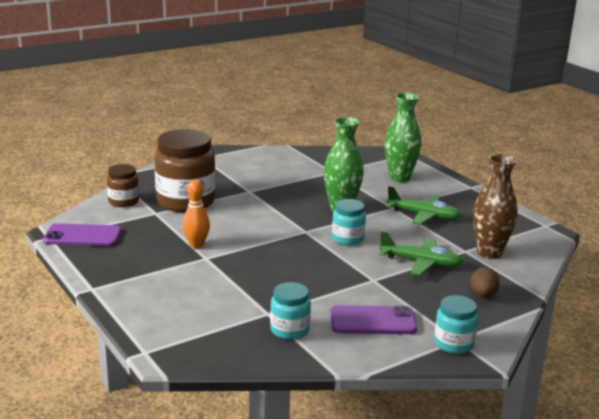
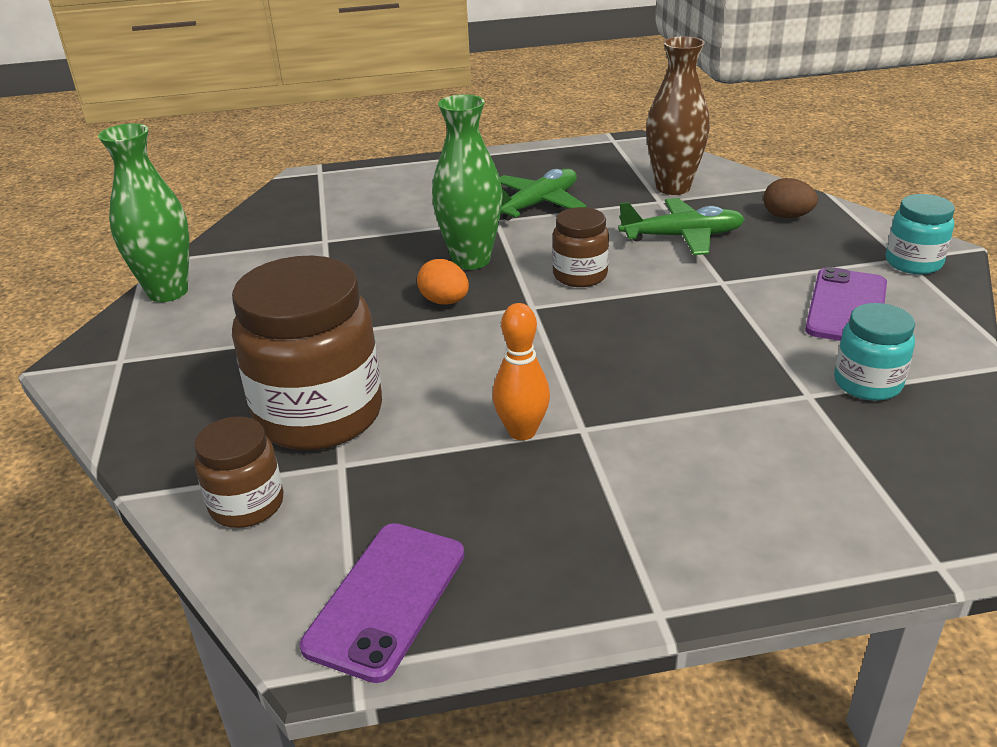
camera: 65 degrees left, 10 degrees up
turquoise jar [332,199,366,245] -> brown jar [552,207,609,287]
green plane [379,231,463,276] -> green plane turned 45 degrees clockwise [618,198,745,255]
green vase [385,93,422,182] -> green vase moved to [98,123,189,302]
none -> orange egg [417,259,469,305]

